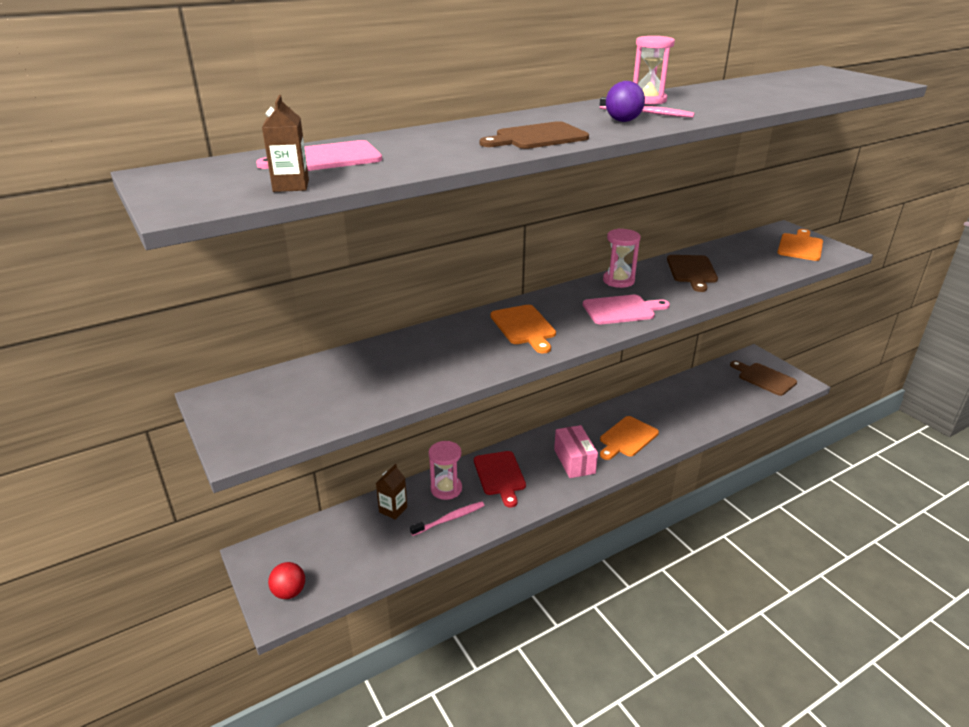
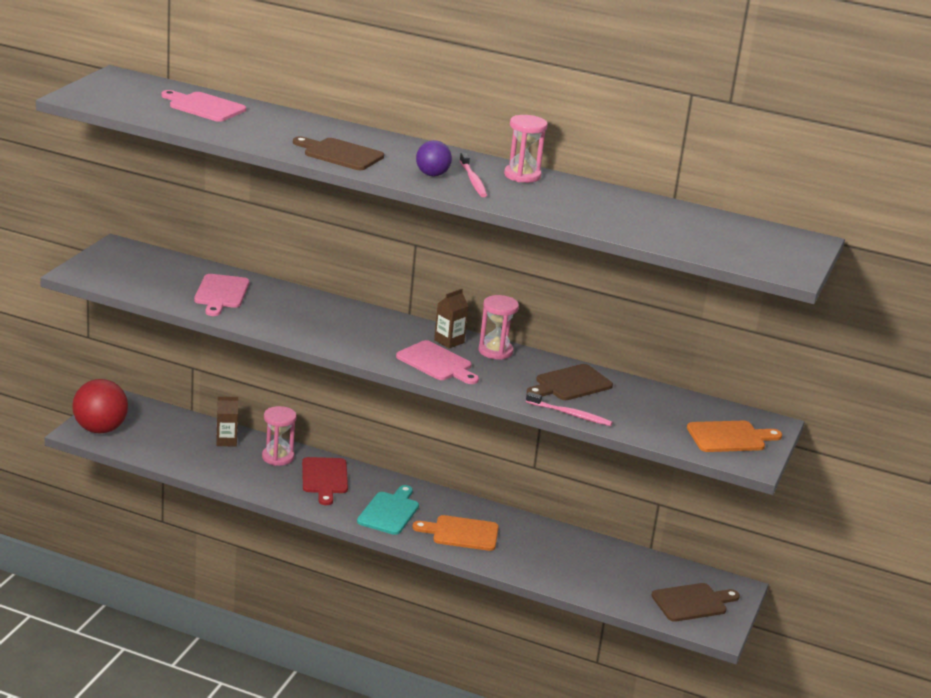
camera: 50 degrees right, 5 degrees down
brown carton [262,95,309,192] -> brown carton moved to [434,289,468,349]
red ball [268,562,305,599] -> red ball [72,379,128,433], size x1.79
pink toothbrush [410,501,485,536] -> pink toothbrush moved to [526,392,613,426]
red cutting board [474,451,526,508] -> red cutting board turned 45 degrees counterclockwise [302,457,348,505]
orange cutting board [490,305,556,353] -> none
pink box [554,425,598,478] -> turquoise cutting board [357,485,419,535]
brown cutting board [730,361,797,396] -> brown cutting board turned 60 degrees clockwise [651,583,740,622]
none -> pink cutting board [194,274,250,316]

